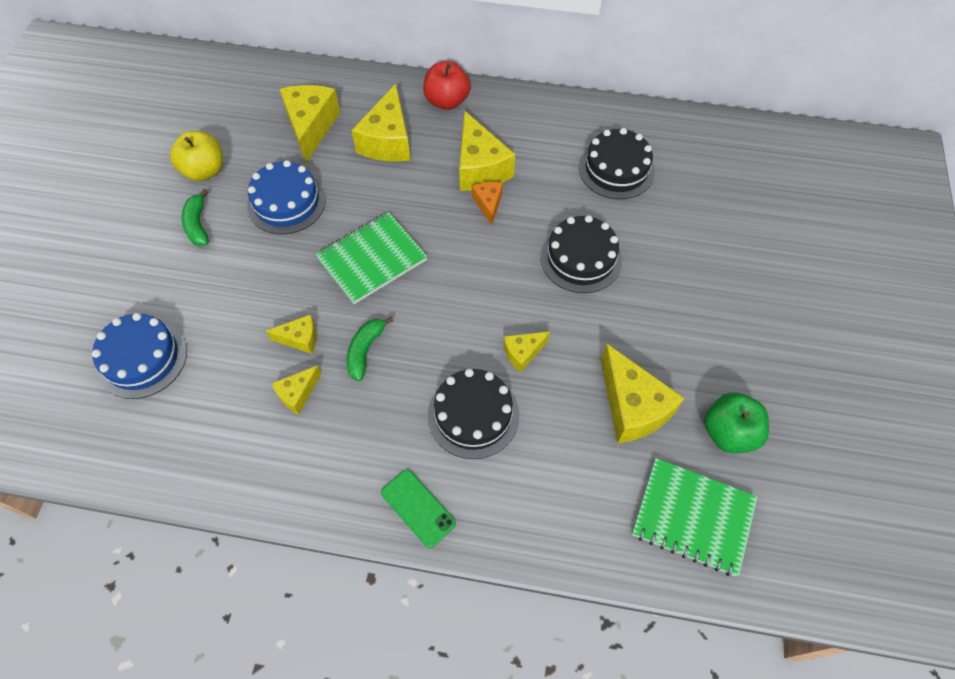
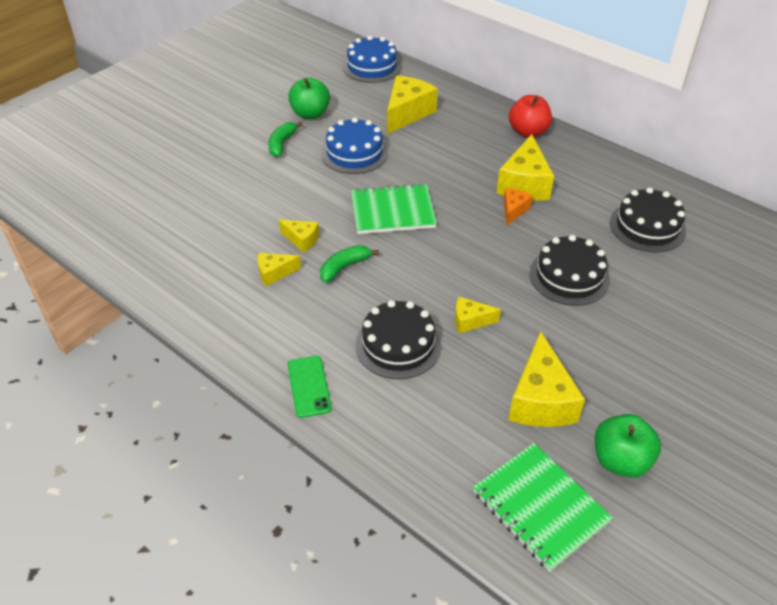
camera: 30 degrees right, 15 degrees down
blue cake [92,313,187,399] -> blue cake moved to [343,36,401,83]
yellow apple [170,131,223,181] -> green apple [288,77,330,119]
yellow cheese [351,84,410,162] -> none

